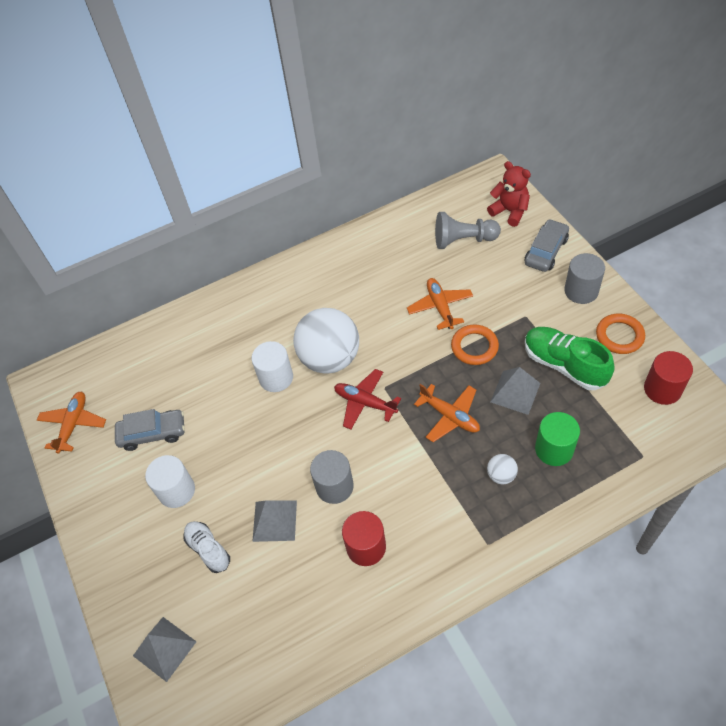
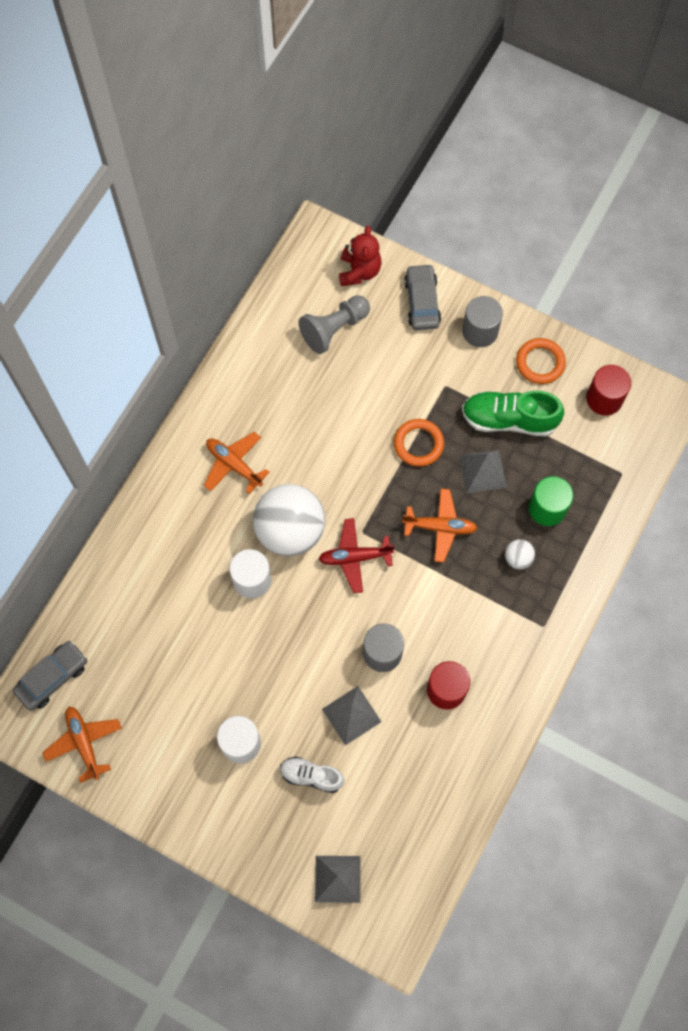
camera: 40 degrees left, 15 degrees up
grey car [115,409,185,451] -> grey car moved to [13,641,87,711]
orange plane [407,278,473,330] -> orange plane moved to [203,432,270,494]
red teddy bear [487,161,531,227] -> red teddy bear turned 90 degrees clockwise [339,226,382,286]

